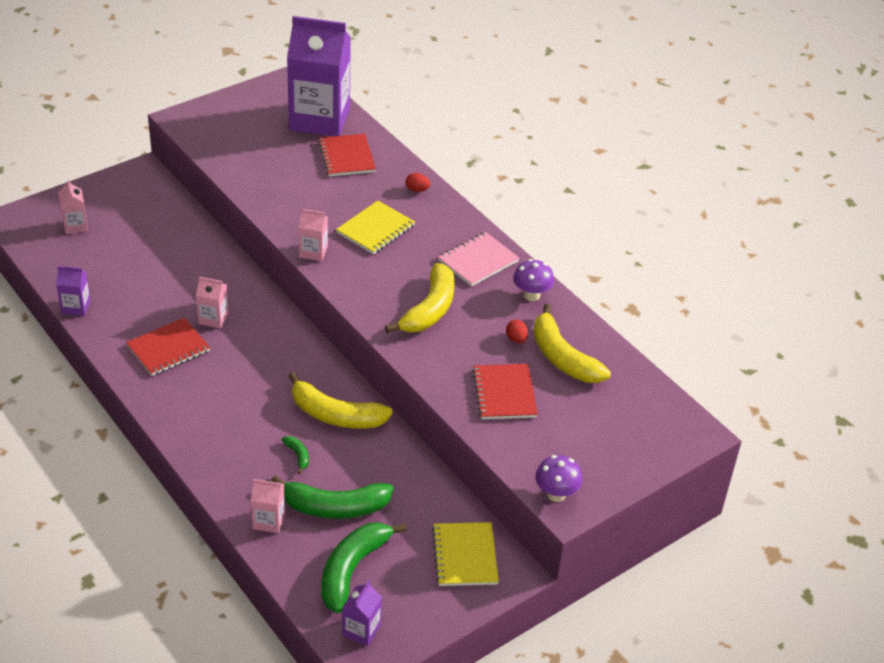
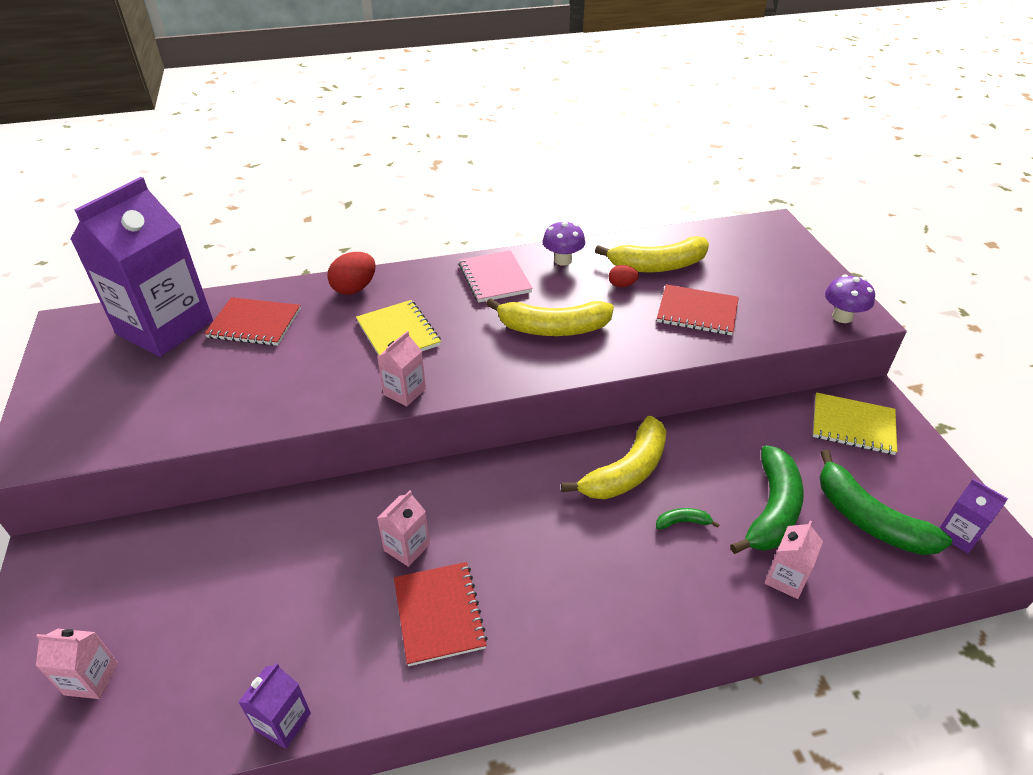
camera: 65 degrees left, 0 degrees up
yellow banana [385,263,454,333] -> yellow banana turned 135 degrees clockwise [486,298,614,336]
red egg [405,173,430,192] -> red egg [327,252,376,295], size x1.74

